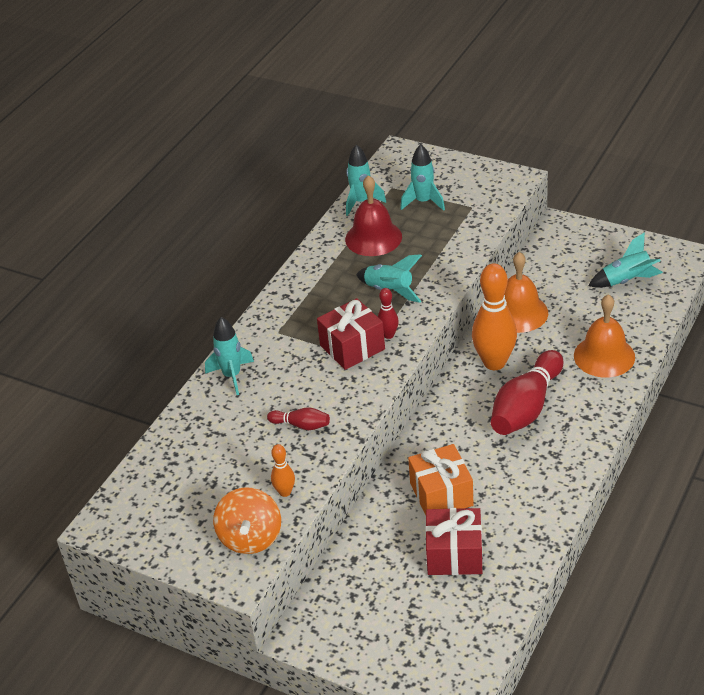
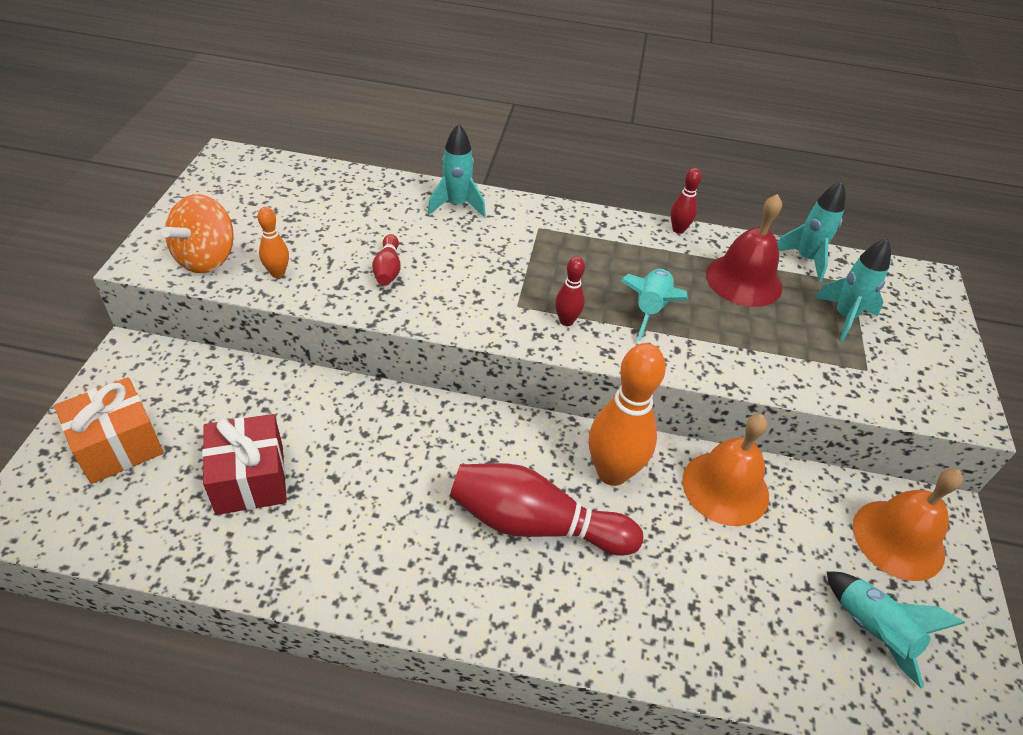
camera: 65 degrees right, 5 degrees up
orange spinning top [213,488,281,554] -> orange spinning top turned 45 degrees counterclockwise [161,194,234,273]
red gift [317,298,385,370] -> none
orange gift [408,444,474,515] -> orange gift moved to [54,377,164,484]
orange bell [574,294,635,377] -> orange bell moved to [853,469,963,581]
none -> red bowling pin [671,168,702,234]

